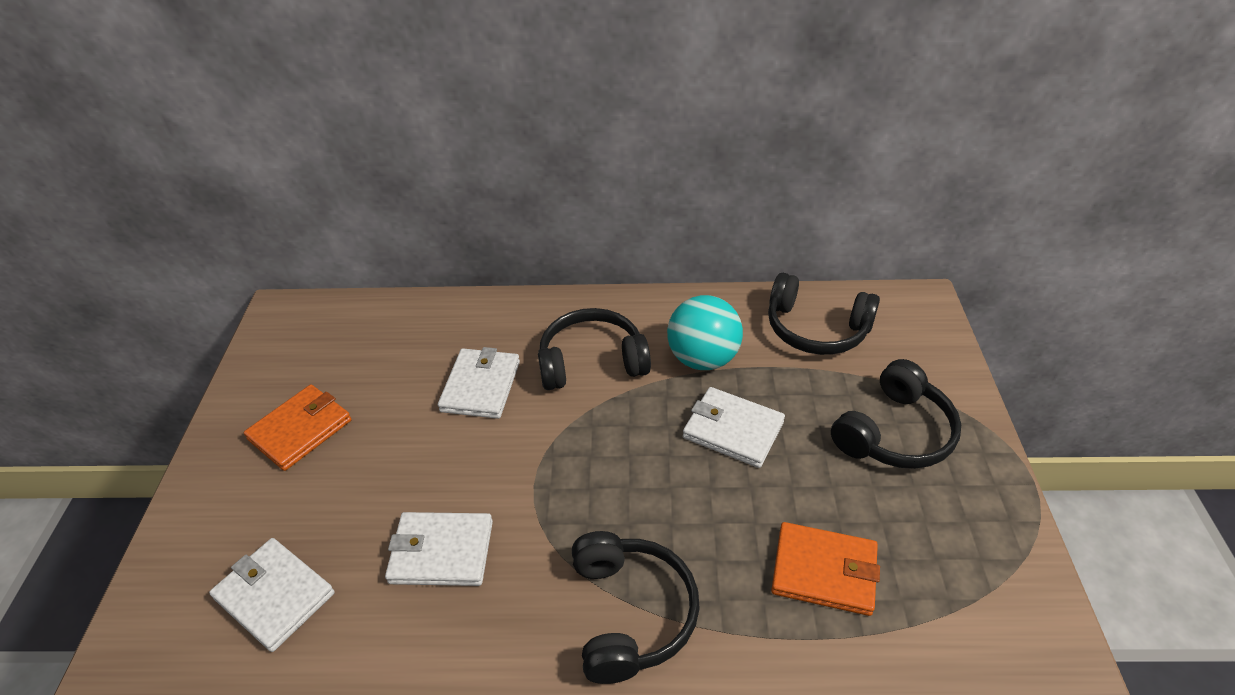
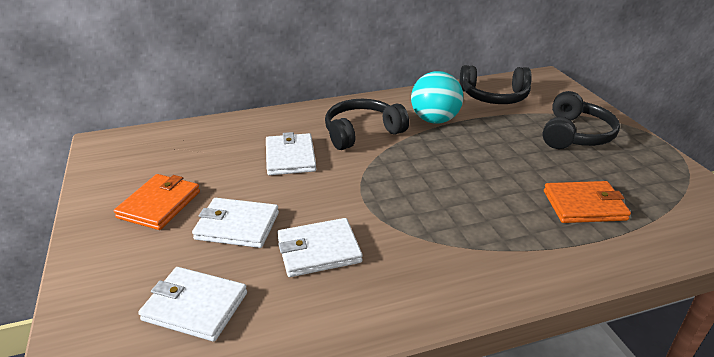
camera: 20 degrees left, 10 degrees down
black headphones [572,531,700,684] -> none
white wallet [683,387,785,468] -> white wallet moved to [192,198,279,248]

